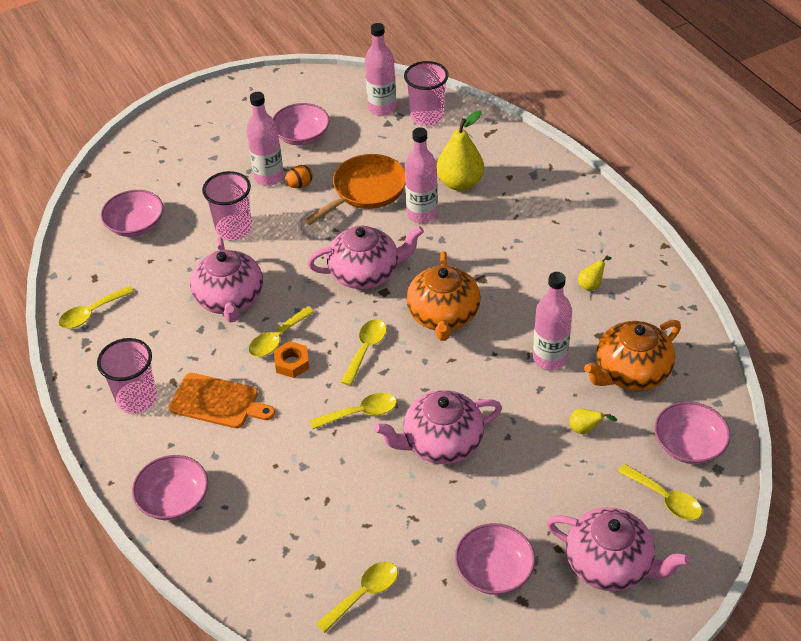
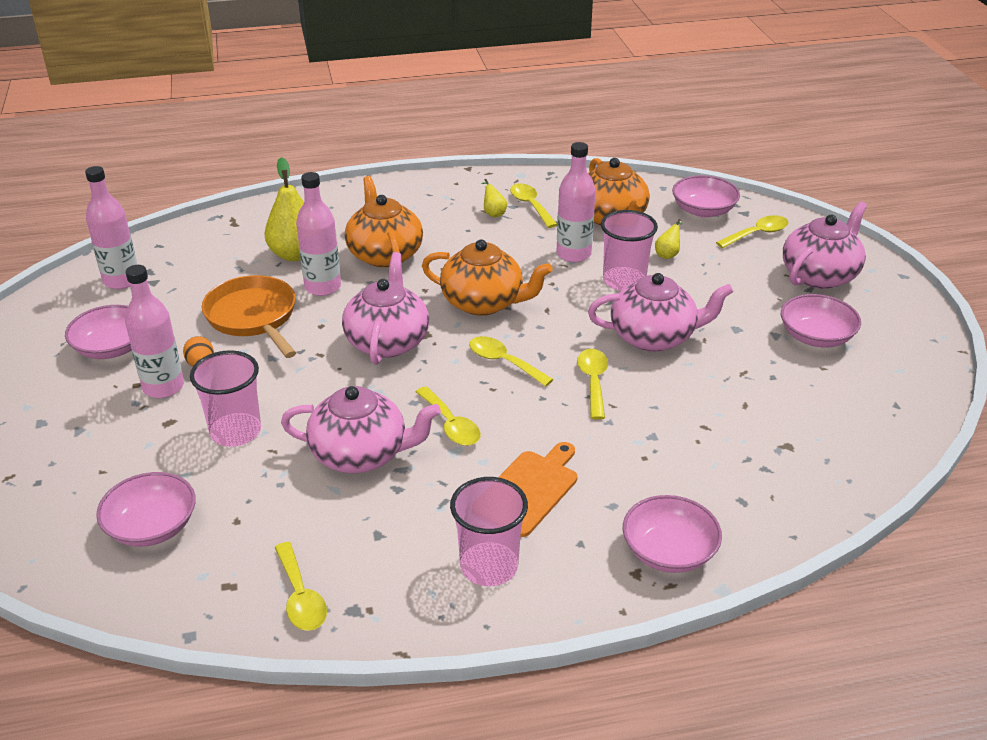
camera: 75 degrees left, 10 degrees down
orange nut [274,341,310,378] -> none
yellow spoon [316,561,398,633] -> yellow spoon moved to [510,183,557,228]
pink teapot [374,390,502,464] -> pink teapot turned 90 degrees counterclockwise [588,273,734,352]
pink cup [404,61,448,126] -> pink cup moved to [601,210,658,291]
none -> orange teapot [345,176,423,268]

